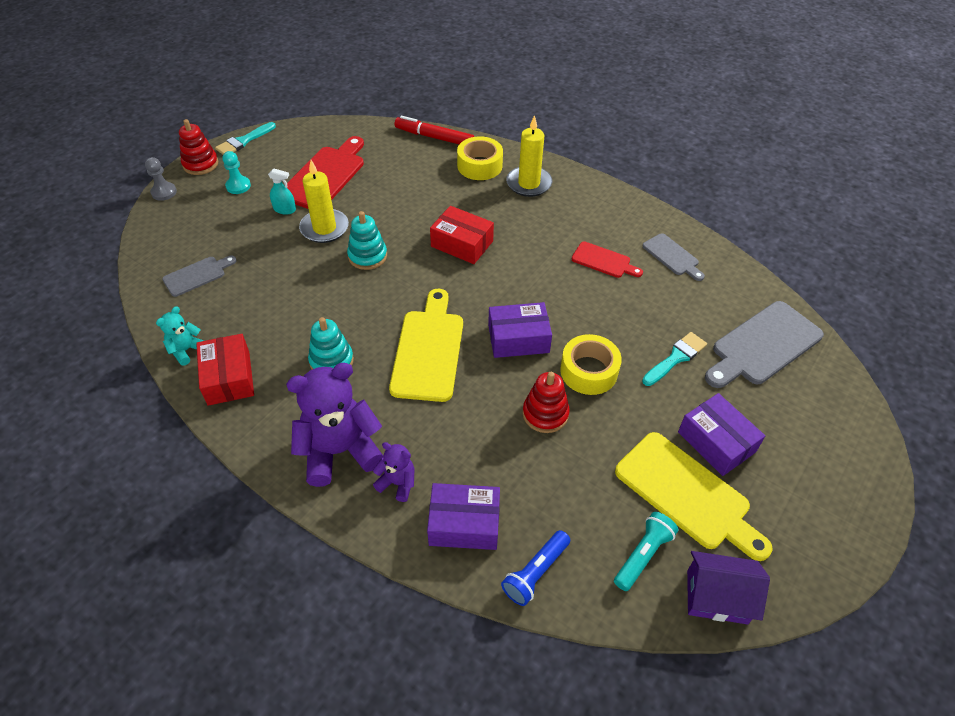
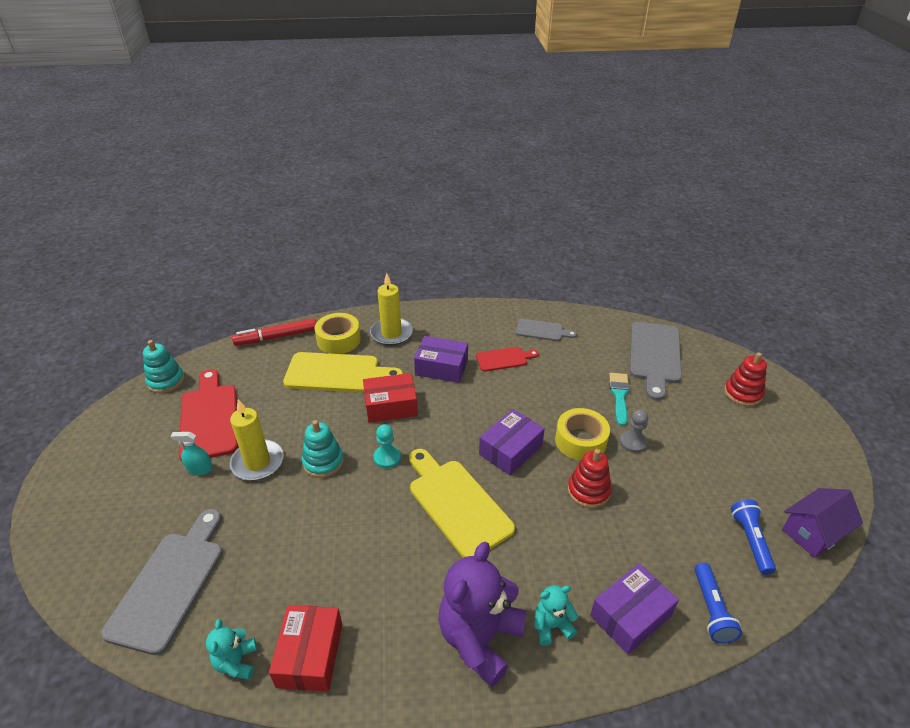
camera: 40 degrees left, 10 degrees down
grey pawn [145,157,177,201] -> grey pawn moved to [620,409,649,453]
grey cutting board [162,256,237,297] -> grey cutting board [101,509,223,655], size x1.81
red stacking toy [179,119,218,175] -> red stacking toy moved to [724,352,767,406]
red box [196,334,254,406] -> red box turned 60 degrees clockwise [269,605,342,692]
turquoise brush [215,122,276,155] -> none
turquoise pawn [222,151,251,194] -> turquoise pawn moved to [373,424,401,468]
turquoise spray bottle [268,168,296,215] -> turquoise spray bottle turned 150 degrees counterclockwise [171,432,213,475]
turquoise stacking toy [308,317,354,369] -> turquoise stacking toy moved to [143,340,185,393]
purple teddy bear [373,442,415,502] -> turquoise teddy bear [534,585,578,646]
turquoise flashlight [614,512,679,591] -> blue flashlight [731,500,776,575]
yellow cutting board [615,432,772,561] -> yellow cutting board moved to [283,352,403,392]
purple box [678,393,765,476] -> purple box moved to [414,336,468,383]

